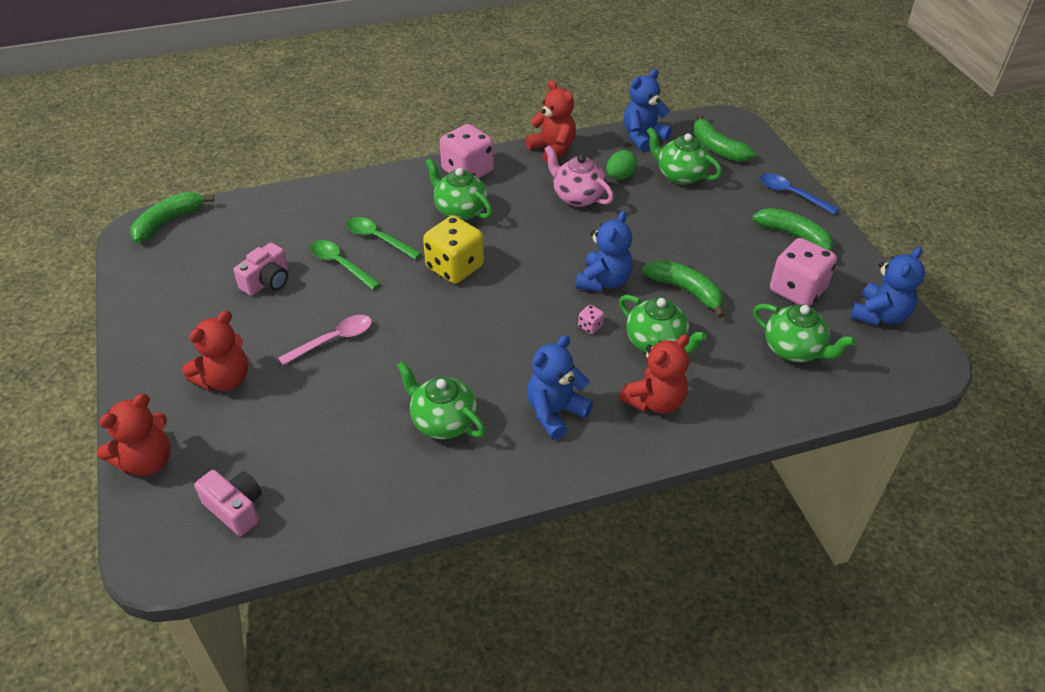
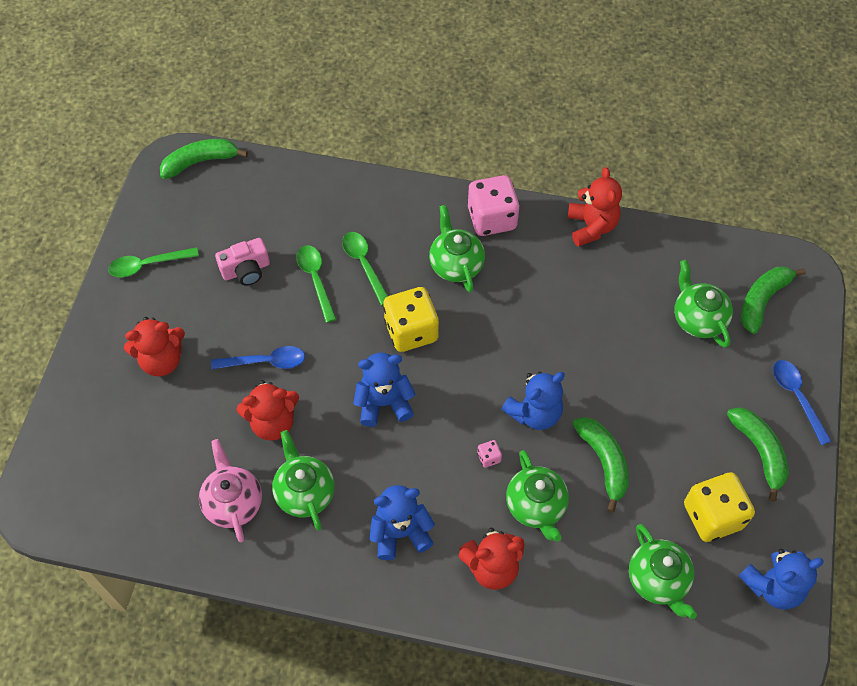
camera: 30 degrees right, 15 degrees up
red teddy bear [97,394,170,476] -> red teddy bear moved to [237,380,299,441]
pink camera [194,470,262,536] -> none
pink spoon [278,315,372,365] -> blue spoon [211,346,305,369]
pink teapot [545,145,614,207] -> pink teapot moved to [199,439,262,542]
green egg [606,150,637,180] -> none
blue teddy bear [624,69,672,151] -> blue teddy bear moved to [353,353,416,427]
green banana [693,114,755,162] -> green banana turned 45 degrees clockwise [741,267,806,334]
pink dice [770,238,837,306] -> yellow dice [684,472,755,542]
none -> green spoon [108,247,199,277]

